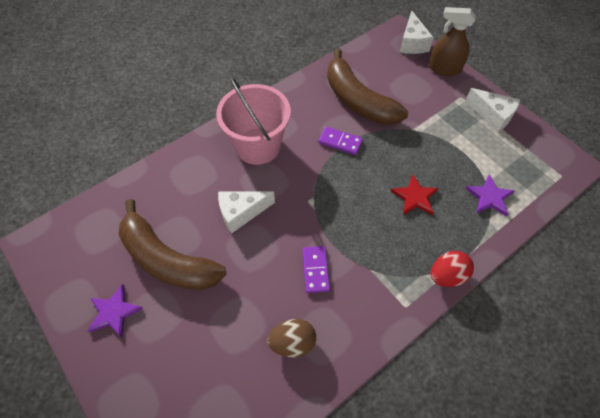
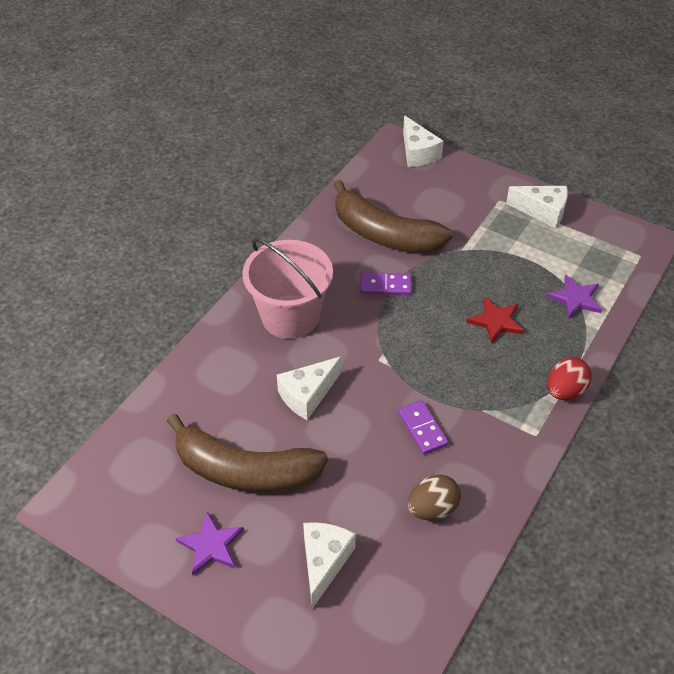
camera: 20 degrees left, 10 degrees down
brown spray bottle [429,7,476,76] -> none
none -> white cheese [303,522,356,609]

